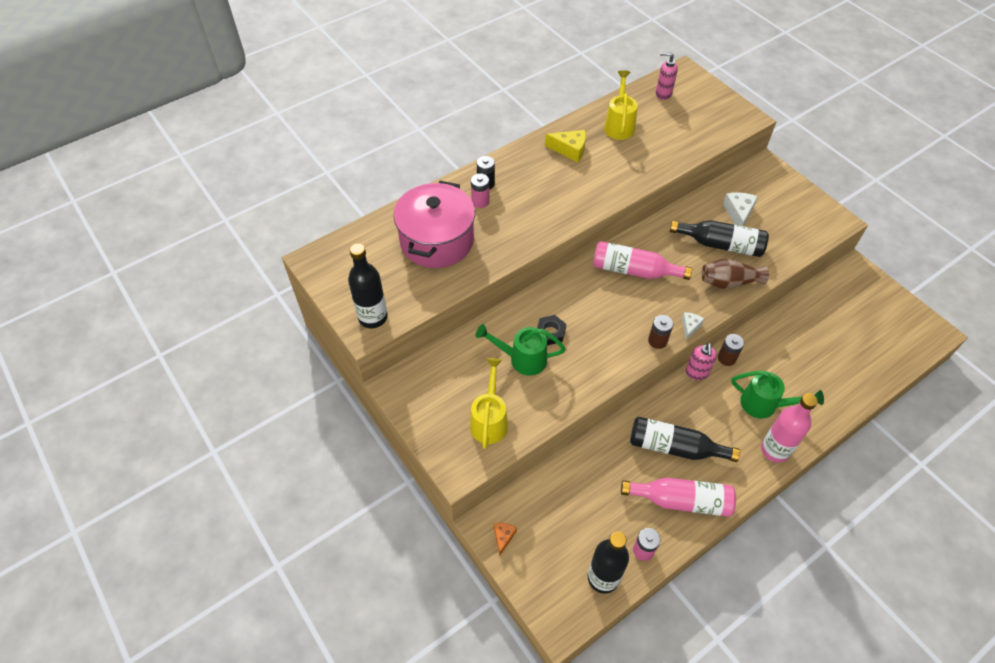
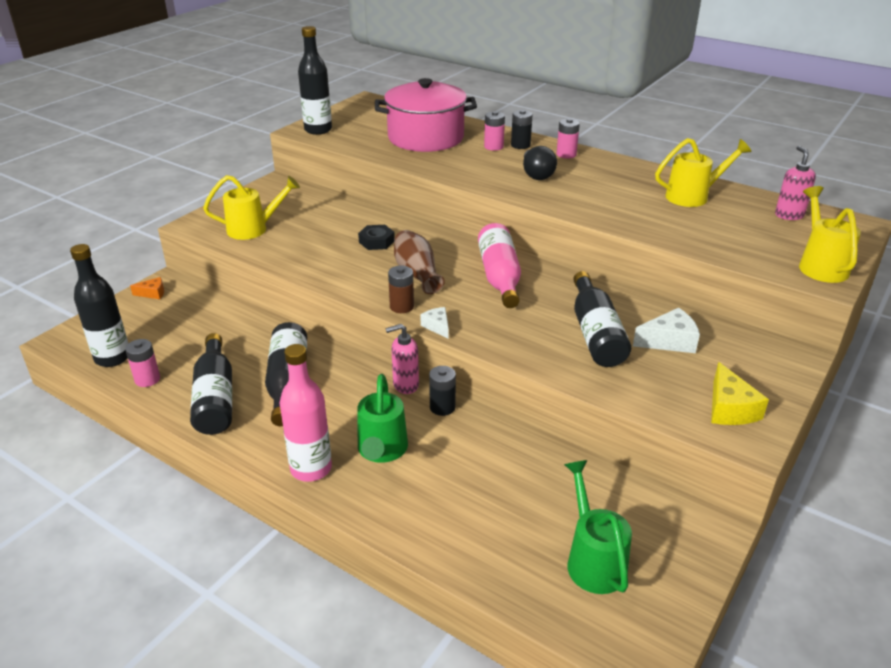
camera: 70 degrees right, 20 degrees down
green watering can [476,324,566,376] -> green watering can moved to [564,460,632,594]
yellow cheese [545,130,586,162] -> yellow cheese moved to [711,362,769,425]
pink bottle [621,478,736,517] -> black bottle [190,333,232,435]
white cheese [682,312,704,340] -> white cheese turned 120 degrees counterclockwise [420,307,449,339]
brown vase [701,259,769,289] -> brown vase moved to [394,230,445,294]
brown battery [718,334,744,366] -> black battery [429,366,456,416]
none -> black light bulb [523,146,557,180]
none -> pink battery [556,118,580,159]
none -> yellow watering can [799,186,861,283]

